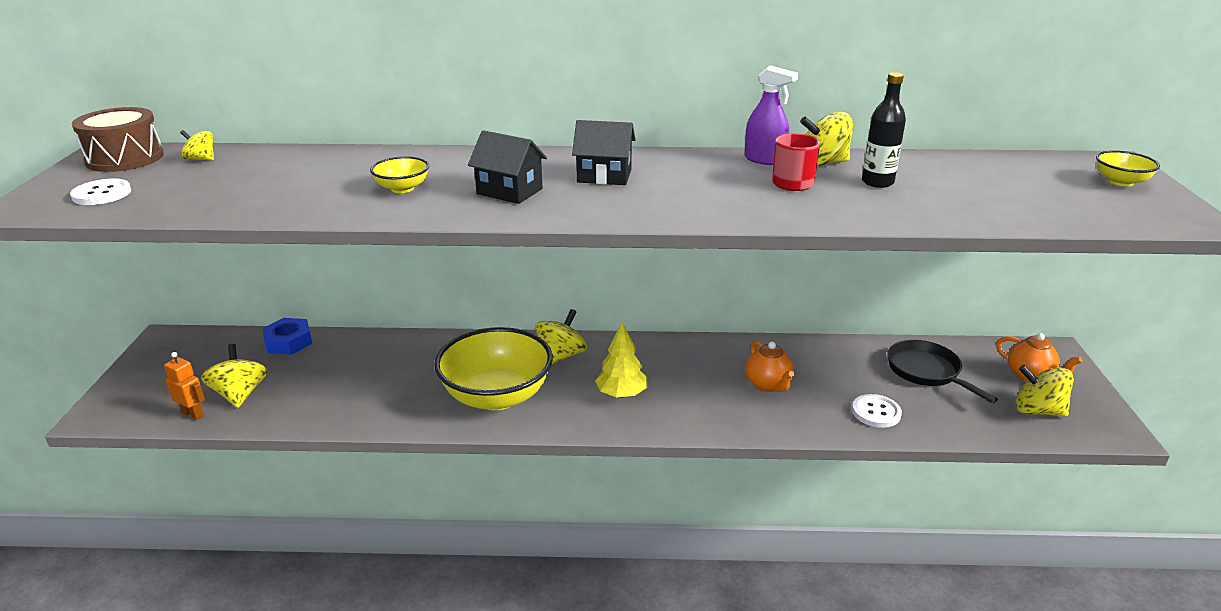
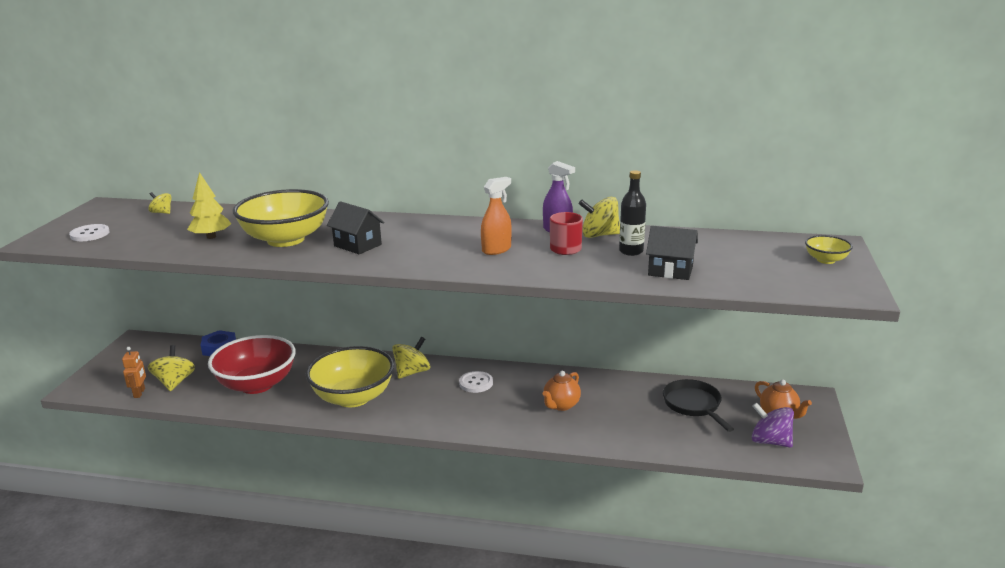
camera: 10 degrees right, 5 degrees down
brown drum [72,107,164,172] -> none
orange robot [164,352,205,420] -> orange robot turned 45 degrees clockwise [122,347,146,398]
yellow bowl [370,156,429,193] -> yellow bowl [233,189,329,247], size x2.26
black house [572,120,636,185] -> black house moved to [646,226,698,280]
yellow tree [595,322,647,398] -> yellow tree moved to [187,172,231,239]
orange teapot [745,341,794,392] -> orange teapot turned 45 degrees clockwise [543,371,581,411]
white button [852,394,902,428] -> white button moved to [459,371,493,393]
yellow spinning top [1016,365,1074,417] -> purple spinning top [752,402,794,448]
none -> red bowl [208,335,296,394]
none -> orange spray bottle [481,177,512,255]

